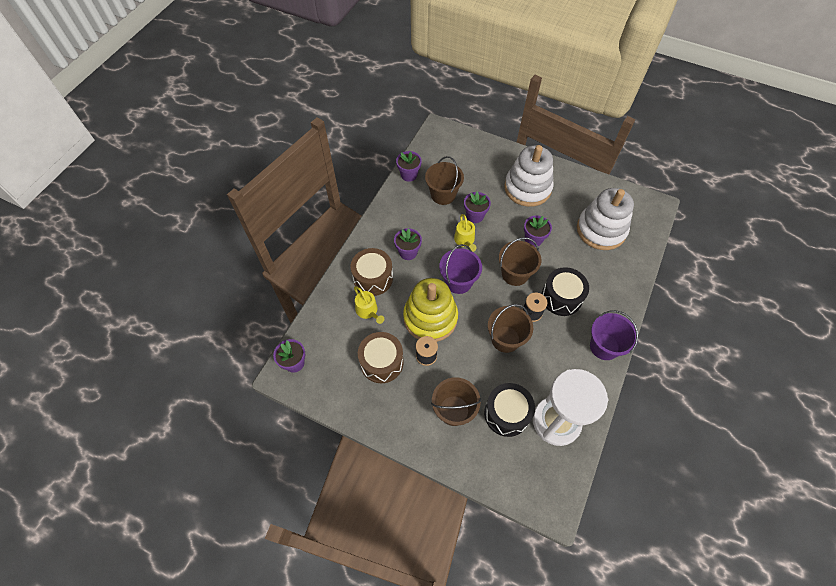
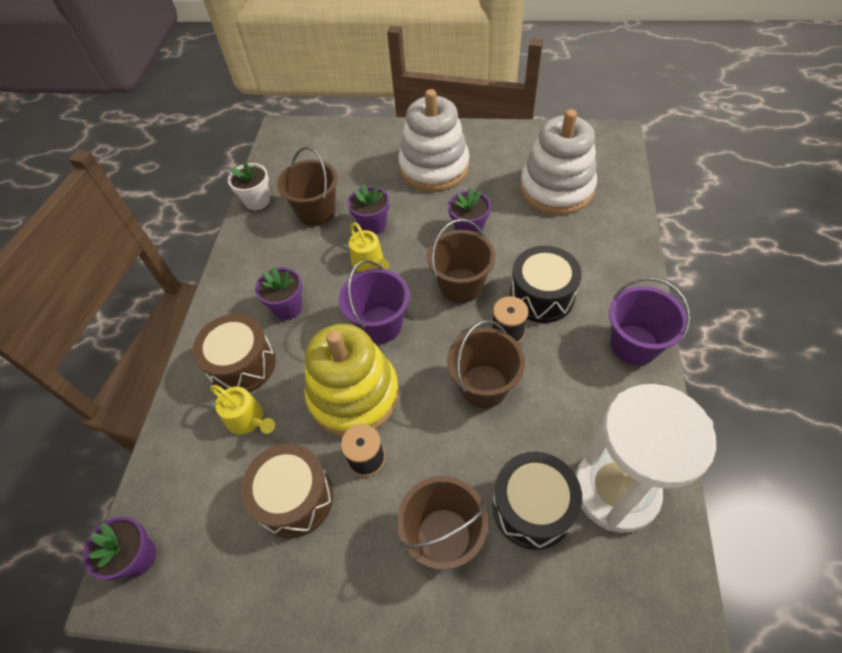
camera: 15 degrees left, 5 degrees down
purple flower pot [396,151,422,182] -> white flower pot [228,161,270,210]

